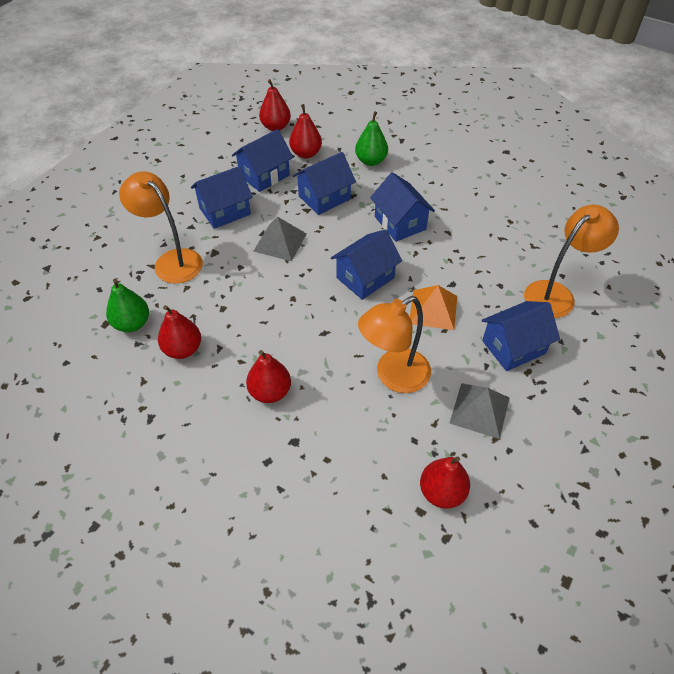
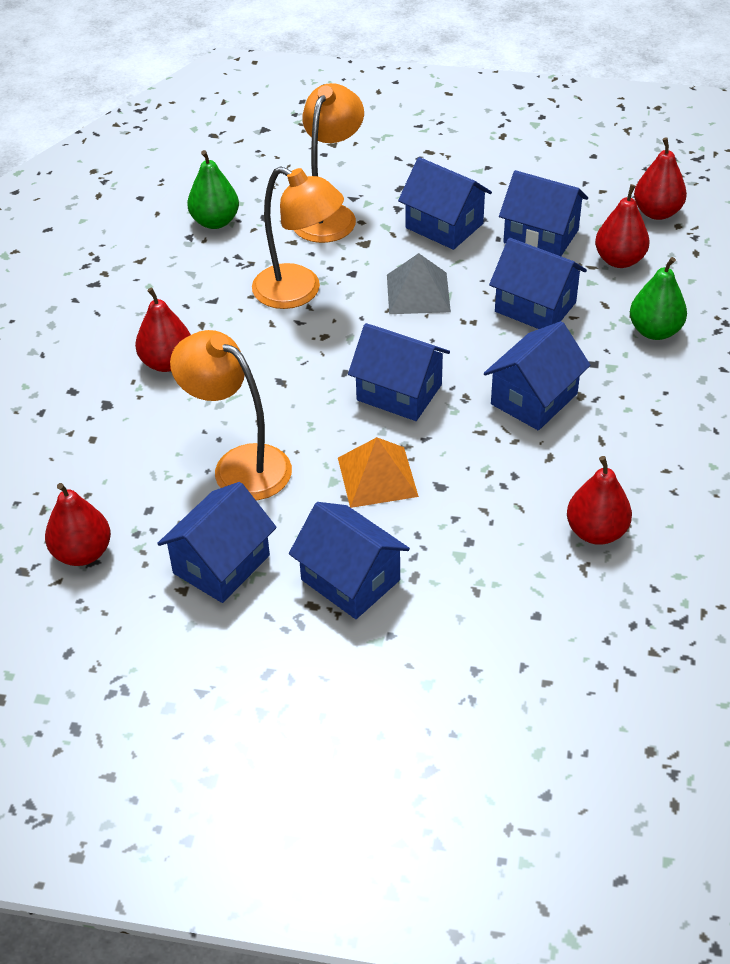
camera: 70 degrees right, 5 degrees down
red pear [158,305,201,359] -> red pear moved to [567,456,632,545]
grey pyramid [449,383,509,439] -> blue house [157,482,277,603]
orange lamp [524,205,619,318] -> orange lamp moved to [252,166,344,309]

